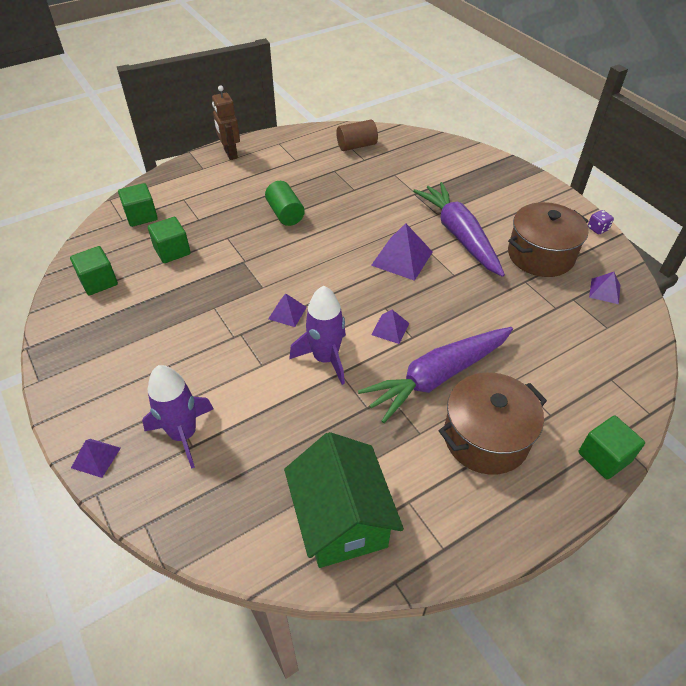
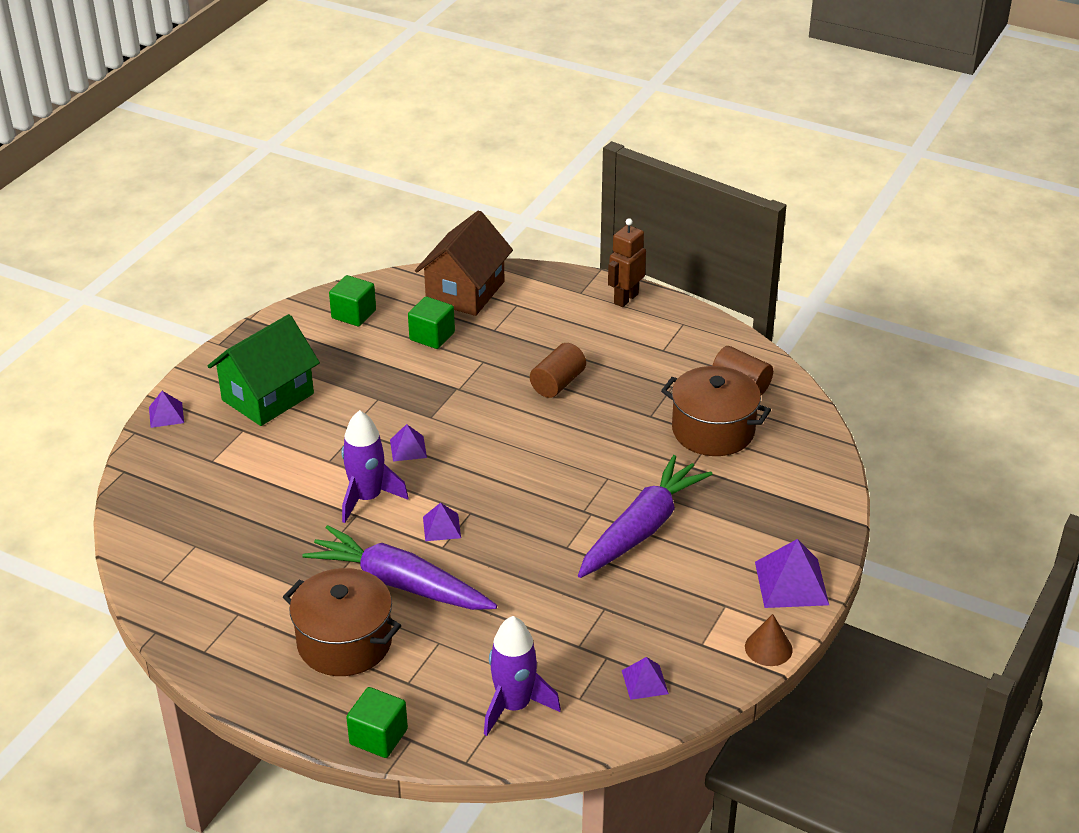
camera: 60 degrees right, 10 degrees down
green cube [118,183,158,227] -> brown house [415,210,513,316]
purple rocket [142,365,214,469] -> purple rocket moved to [484,616,561,736]
green cylinder [265,181,305,226] -> brown cylinder [530,343,586,398]
green house [284,432,404,568] -> green house moved to [208,314,320,426]
purple pyramid [371,223,433,281] -> purple pyramid moved to [755,539,829,608]
brown pot [508,202,589,277] -> brown pot moved to [661,366,771,456]
purple dice [588,210,614,234] -> brown cone [745,614,792,666]

